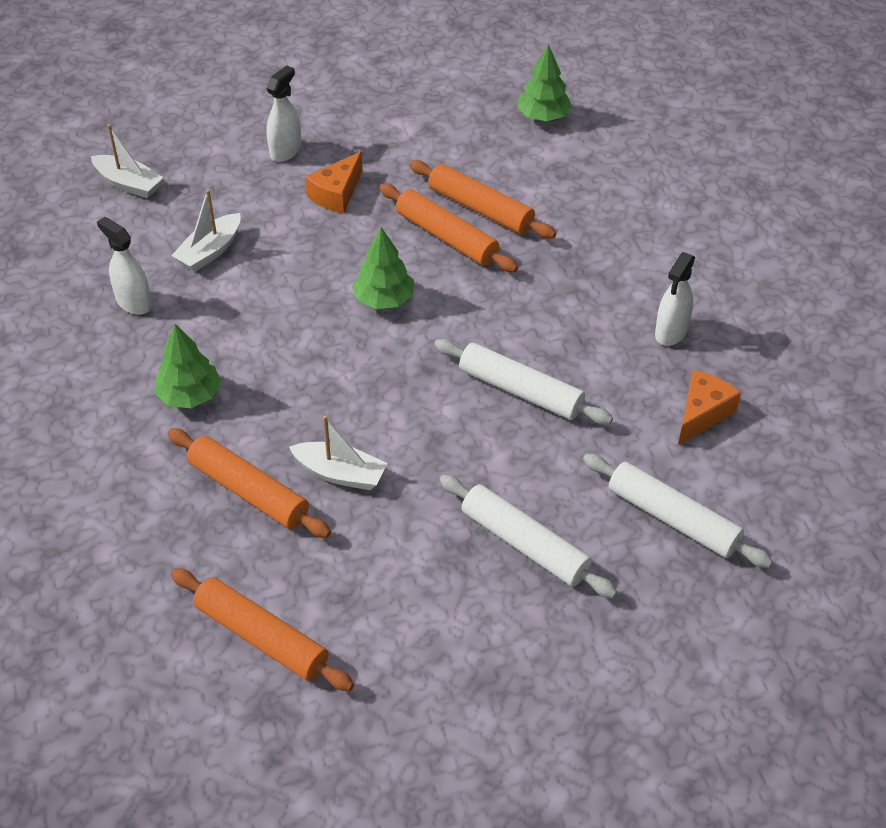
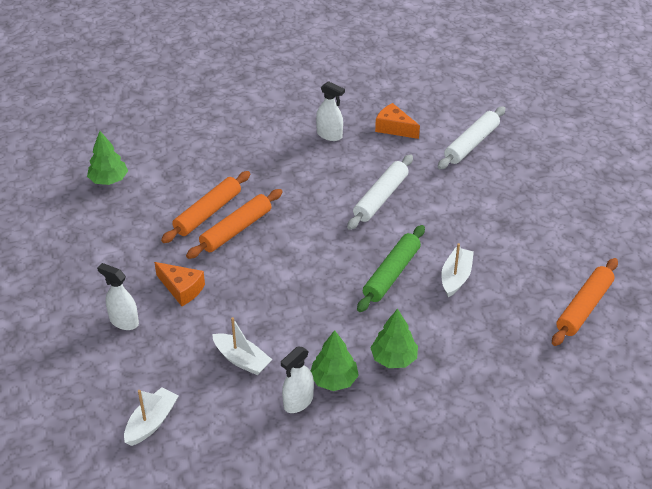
camera: 90 degrees left, 5 degrees down
orange rolling pin [168,428,331,538] -> none
green tree [352,227,414,309] -> green tree moved to [311,330,359,391]
white rolling pin [439,475,617,598] -> none
none -> green rolling pin [357,225,425,312]

